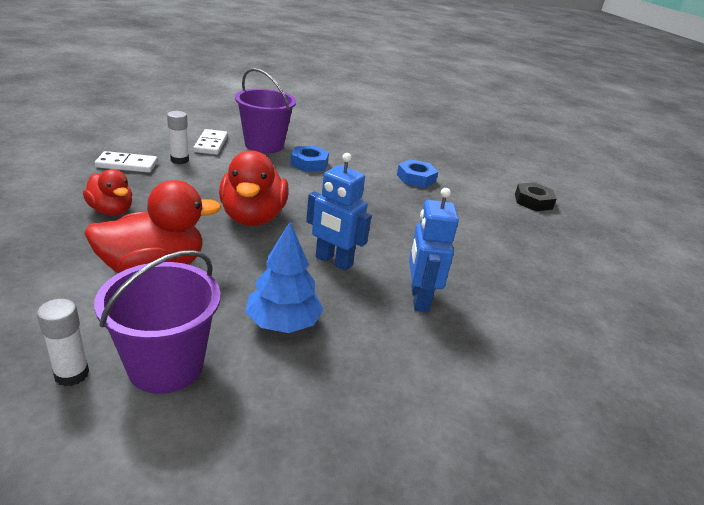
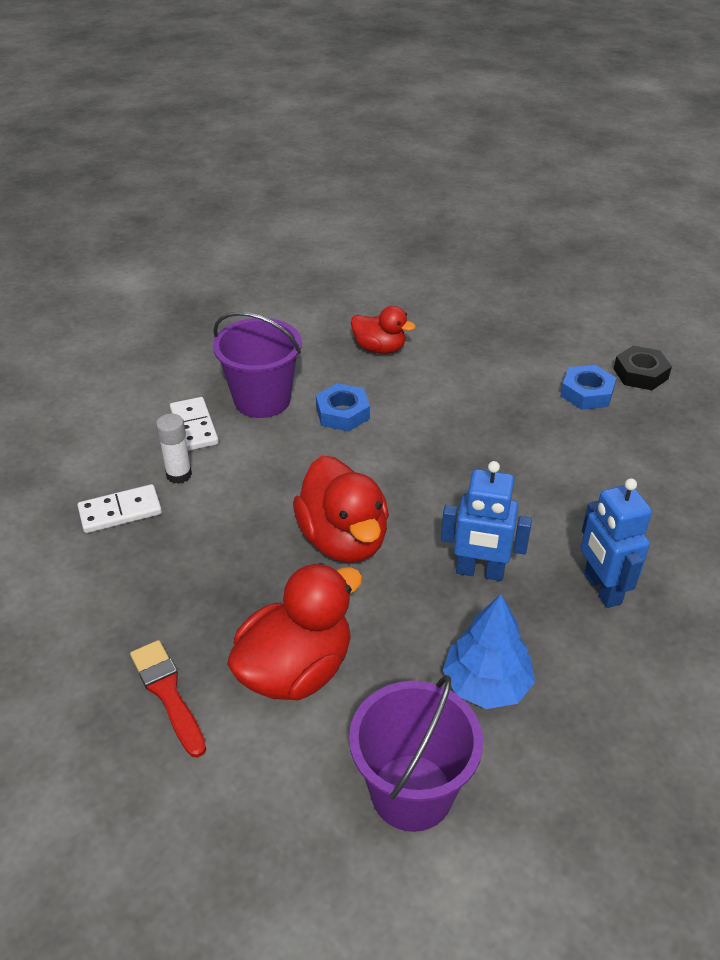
camera: 15 degrees left, 10 degrees up
white glue stick [37,299,89,386] -> none
red duck [83,169,132,216] -> red duck moved to [351,306,416,354]
blue nut [397,159,438,188] -> blue nut moved to [560,365,616,410]
none -> red brush [130,640,206,758]

